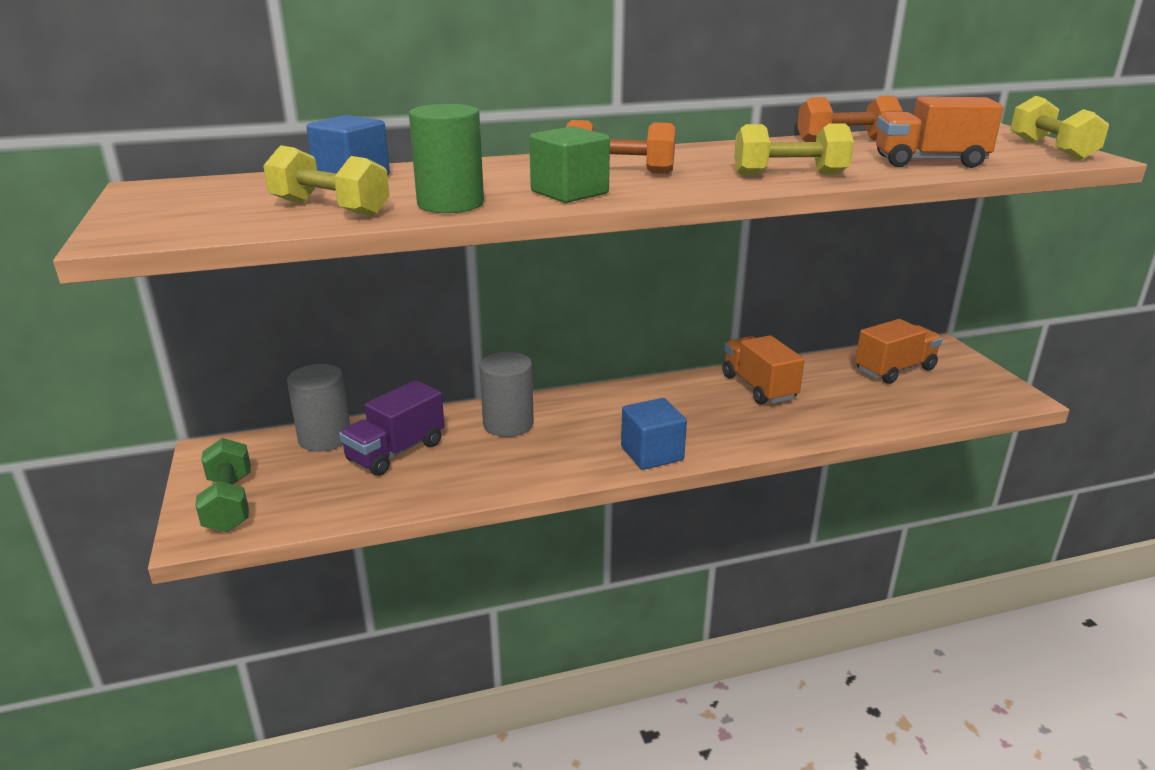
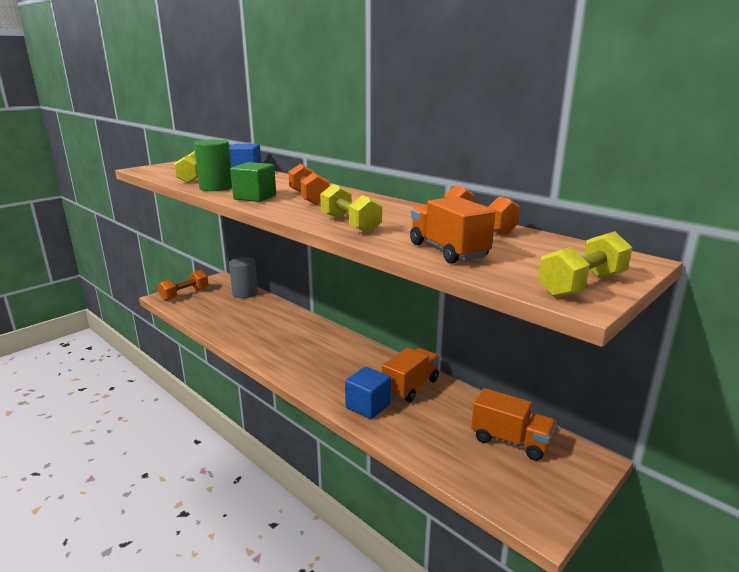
camera: 60 degrees right, 5 degrees down
green dumbbell [195,438,251,532] -> orange dumbbell [158,270,209,301]
purple truck [339,380,445,476] -> none
grey cylinder [479,352,534,437] -> none
blue cube [621,398,687,470] -> blue cube moved to [345,366,391,419]

